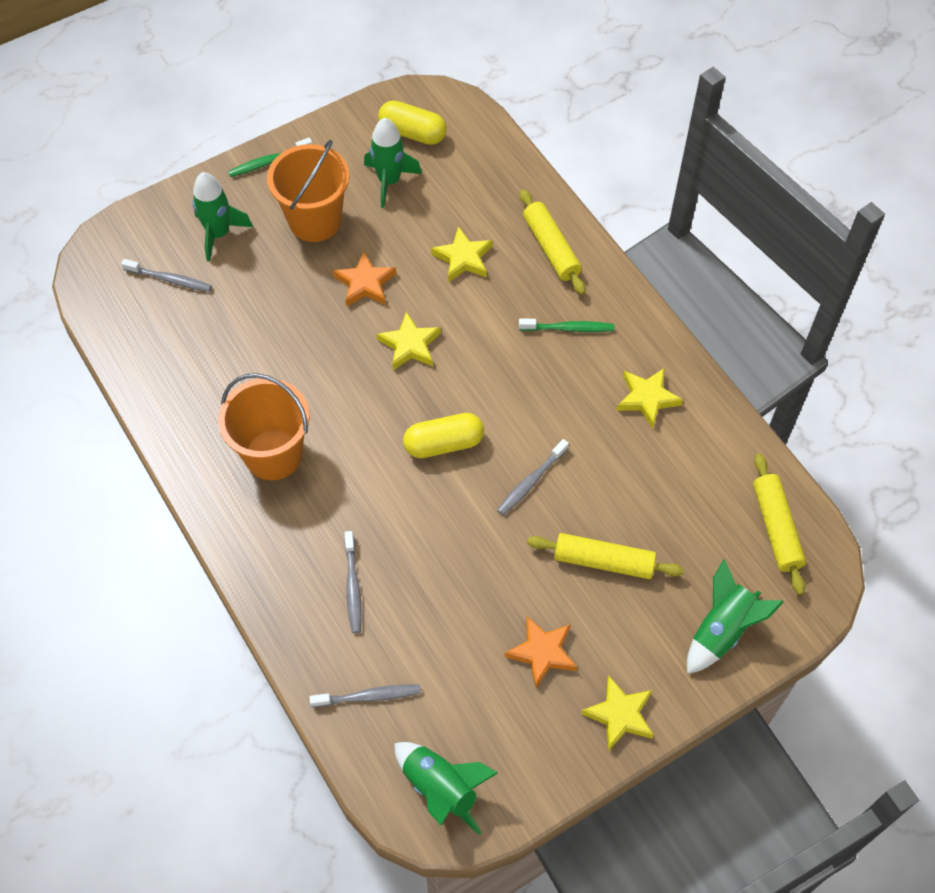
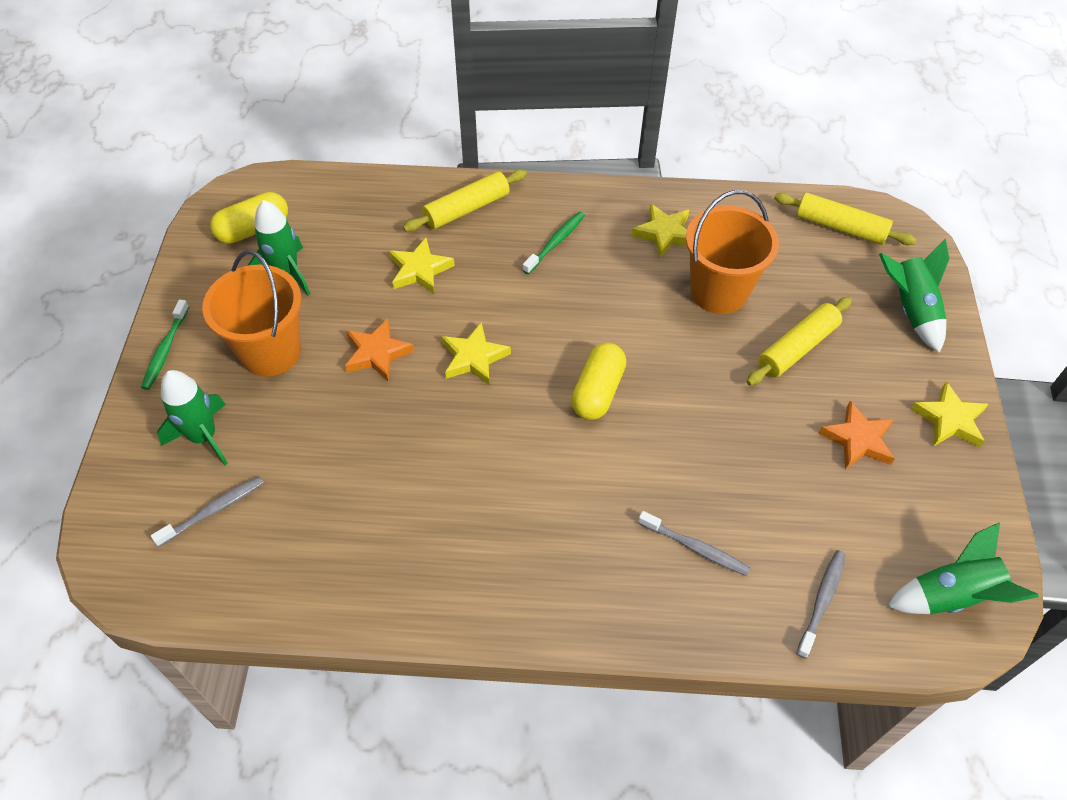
camera: 55 degrees left, 5 degrees down
orange bucket [218,373,310,480] -> orange bucket moved to [686,190,779,314]
grey toothbrush [497,439,569,515] -> none
yellow rolling pin [520,189,586,295] -> yellow rolling pin turned 45 degrees counterclockwise [403,170,527,232]

